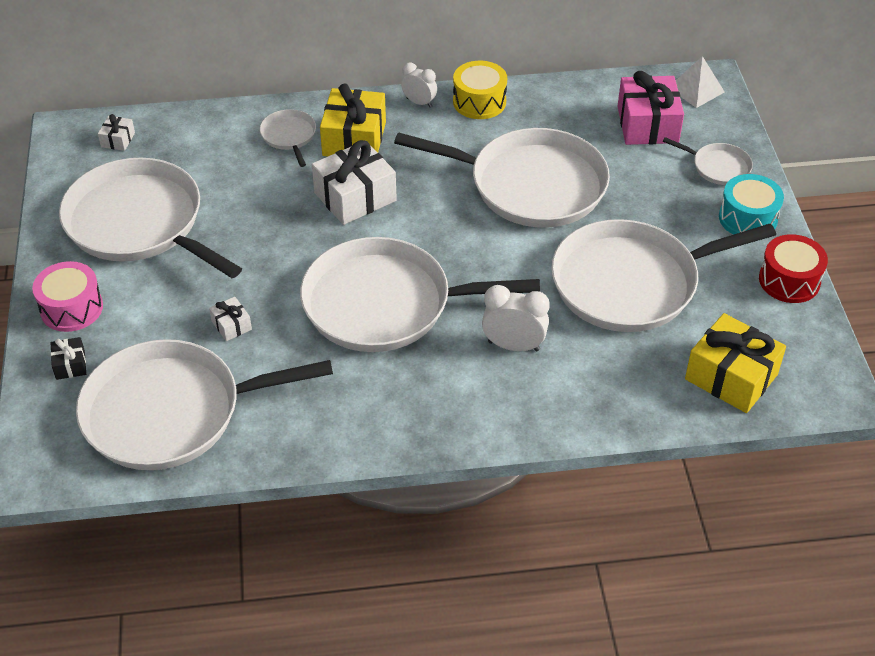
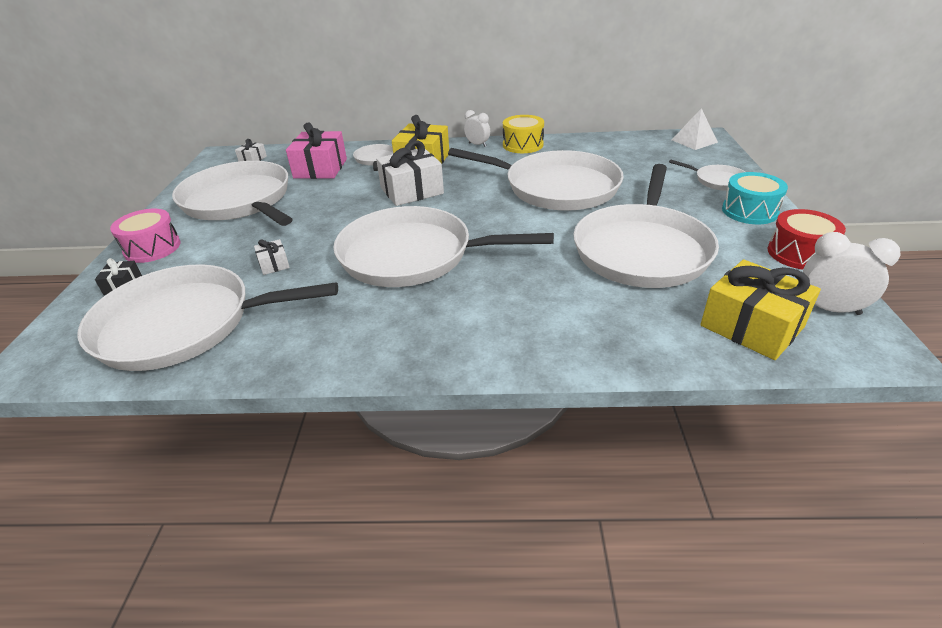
camera: 10 degrees right, 10 degrees down
white clock [482,285,550,351] -> white clock moved to [803,232,901,315]
white pan [551,219,776,332] -> white pan turned 60 degrees counterclockwise [573,164,719,288]
pink gift [617,71,684,145] -> pink gift moved to [286,122,347,179]

